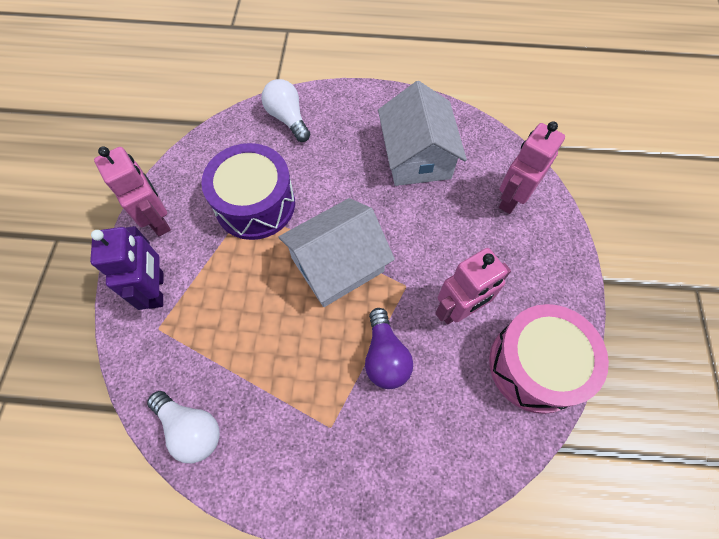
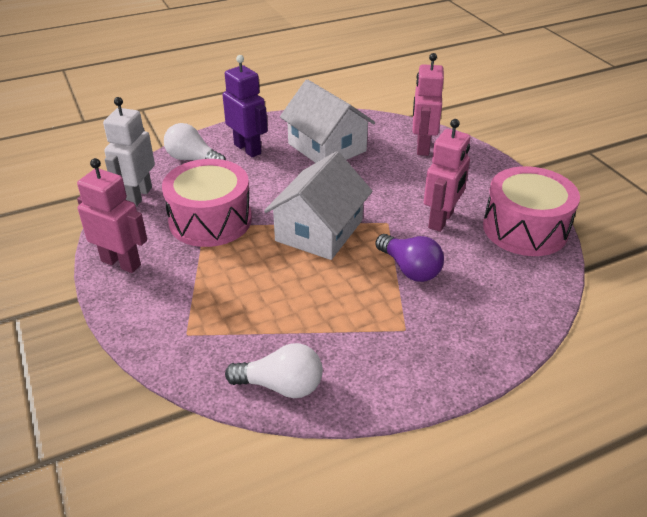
camera: 30 degrees left, 25 degrees down
purple robot [90,226,163,310] -> purple robot moved to [223,55,268,157]
purple drum [201,143,295,240] -> pink drum [162,159,252,247]
none -> white robot [103,97,155,207]

